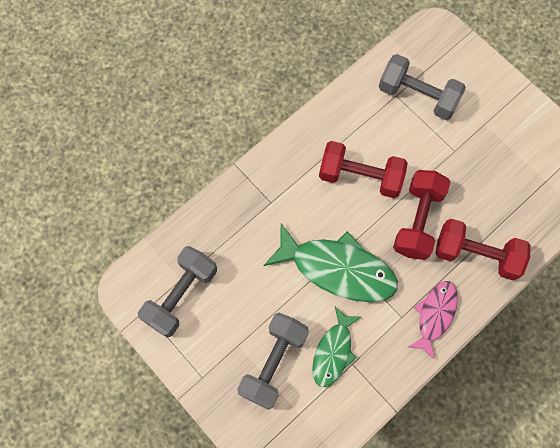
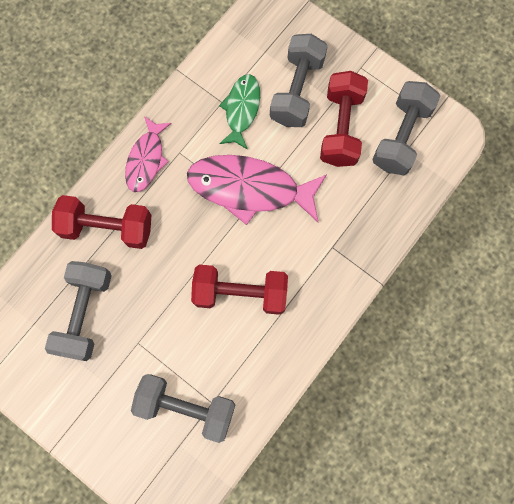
camera: 170 degrees right, 5 degrees up
green fish [264,223,398,302] -> pink fish [187,155,326,225]
red dumbbell [393,170,450,260] -> red dumbbell moved to [320,71,368,167]
none -> grey dumbbell [45,261,112,361]

